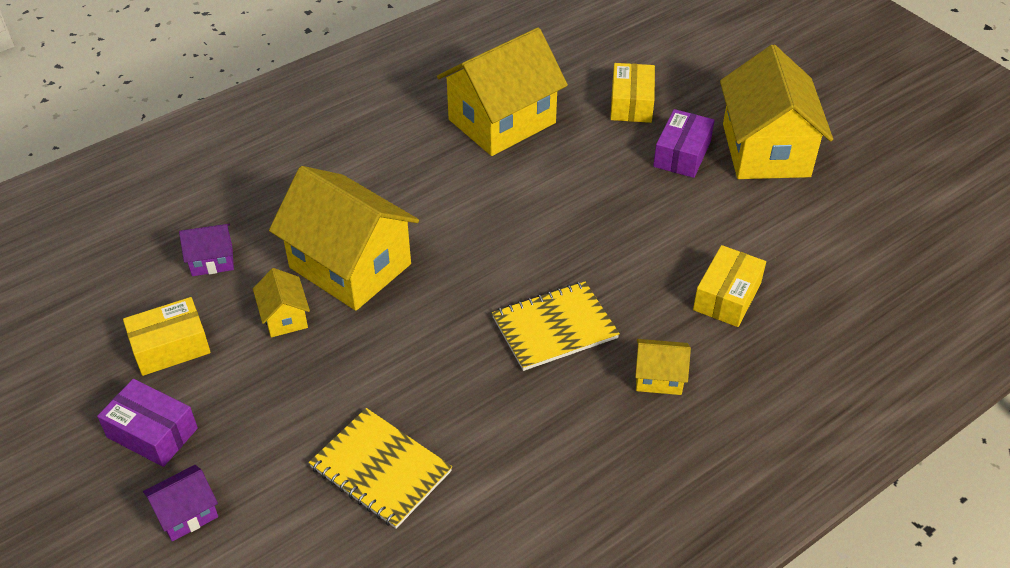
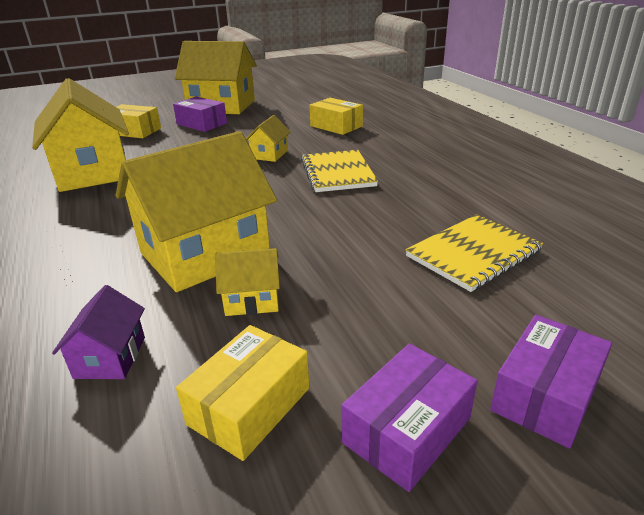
camera: 75 degrees left, 15 degrees down
yellow box [123,297,211,376] -> yellow box turned 45 degrees clockwise [176,325,310,461]
purple house [143,465,218,541] -> purple box [490,315,612,449]
yellow house [635,339,691,395] -> yellow house moved to [246,115,291,162]

